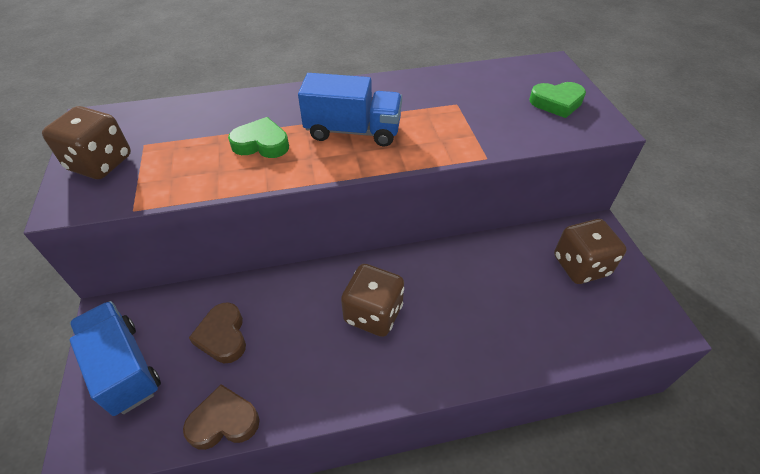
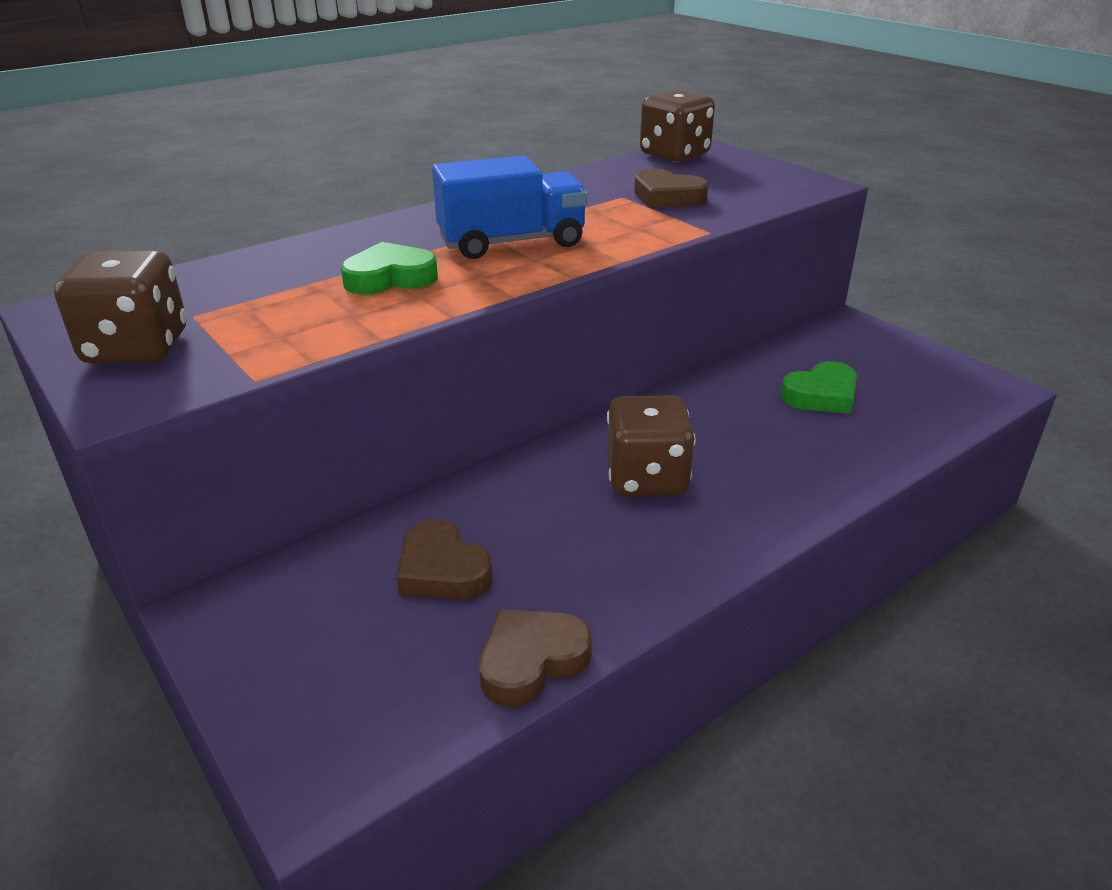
camera: 25 degrees left, 15 degrees down
blue truck [70,301,161,416] -> none
green heart [529,82,586,118] -> green heart moved to [780,361,857,414]
brown dice [554,219,627,284] -> brown dice moved to [640,89,715,162]
none -> brown heart [634,169,709,208]

